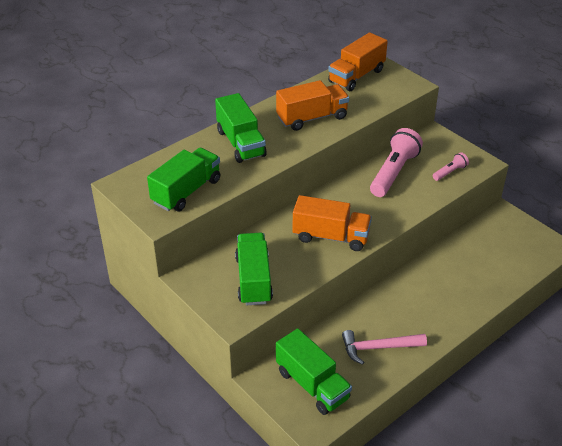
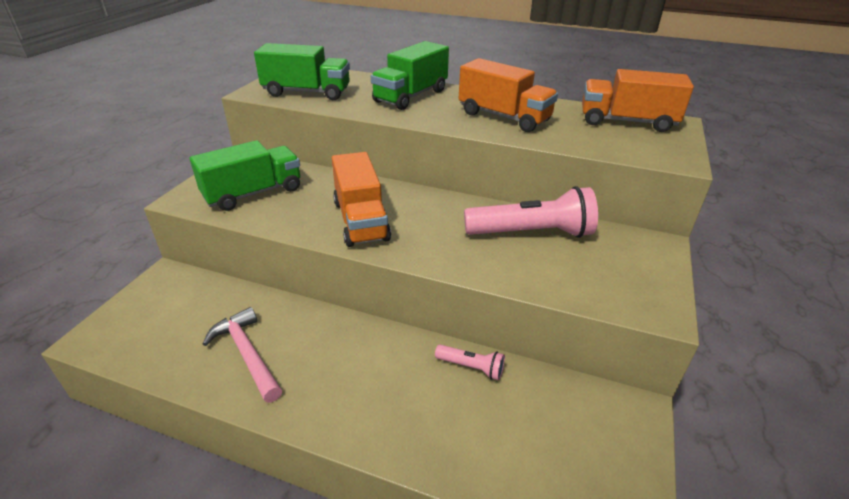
camera: 60 degrees right, 5 degrees down
green truck [276,328,352,415] -> none
pink flashlight [433,152,469,181] -> pink flashlight moved to [435,345,505,380]

